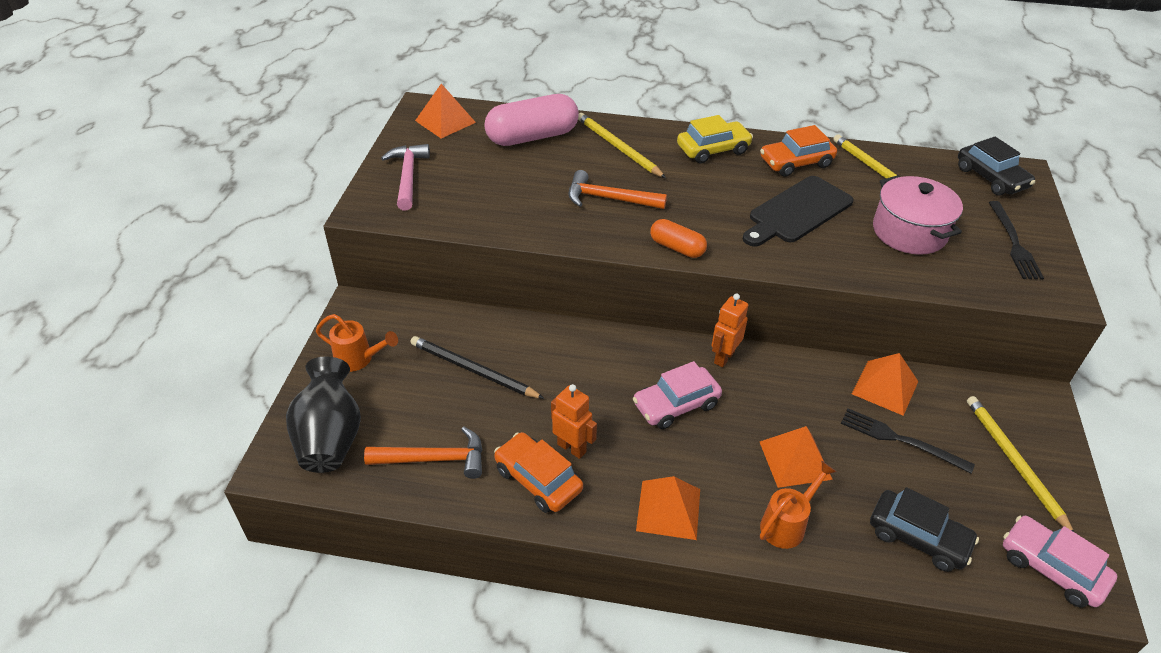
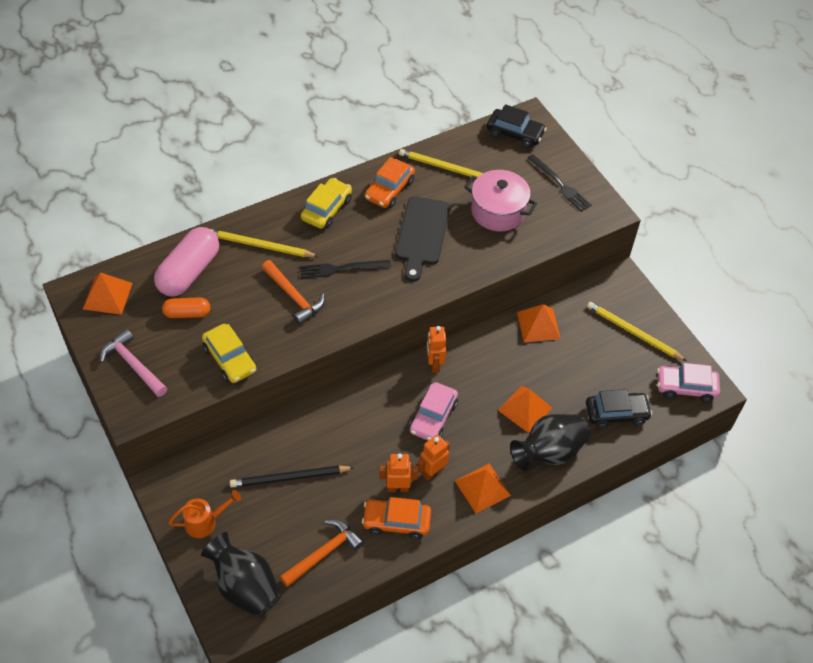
camera: 40 degrees left, 10 degrees up
orange hammer [569,170,667,209] -> orange hammer turned 105 degrees counterclockwise [262,260,325,325]
orange capsule [650,219,707,258] -> orange capsule moved to [162,297,210,318]
orange watering can [760,461,837,549] -> black vase [510,414,590,470]
black fork [841,408,975,474] -> black fork moved to [300,260,391,279]
none -> yellow car [202,324,257,383]
none -> orange robot [417,435,450,481]

